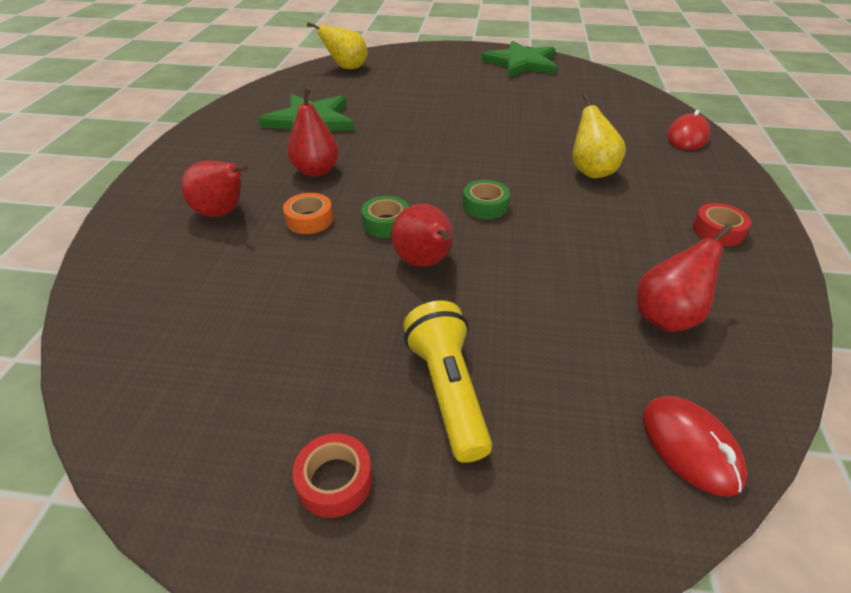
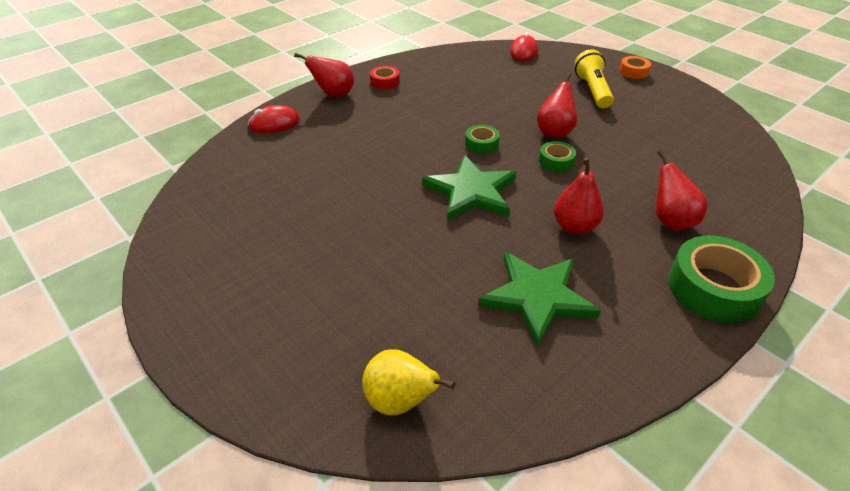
camera: 140 degrees left, 0 degrees up
orange tape [283,193,333,234] -> orange tape moved to [619,56,651,79]
red tape [292,433,372,518] -> none
yellow flashlight [403,300,492,463] -> yellow flashlight turned 150 degrees clockwise [574,49,614,109]
green star [481,40,557,78] -> green star moved to [422,155,516,221]
yellow pear [572,93,626,178] -> none
red pear [636,224,733,332] -> red pear moved to [294,53,354,97]
none -> green tape [668,235,775,323]

